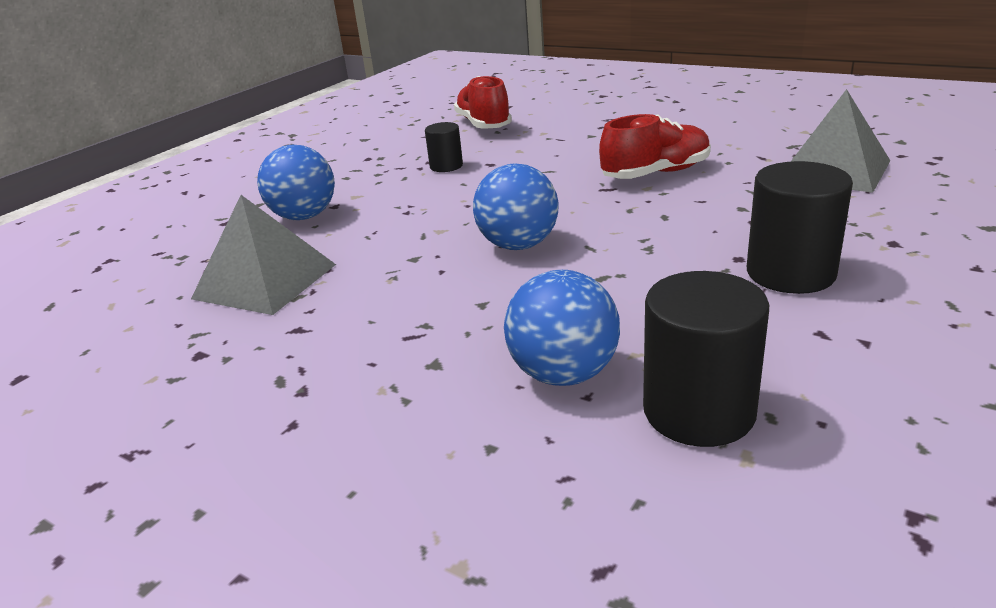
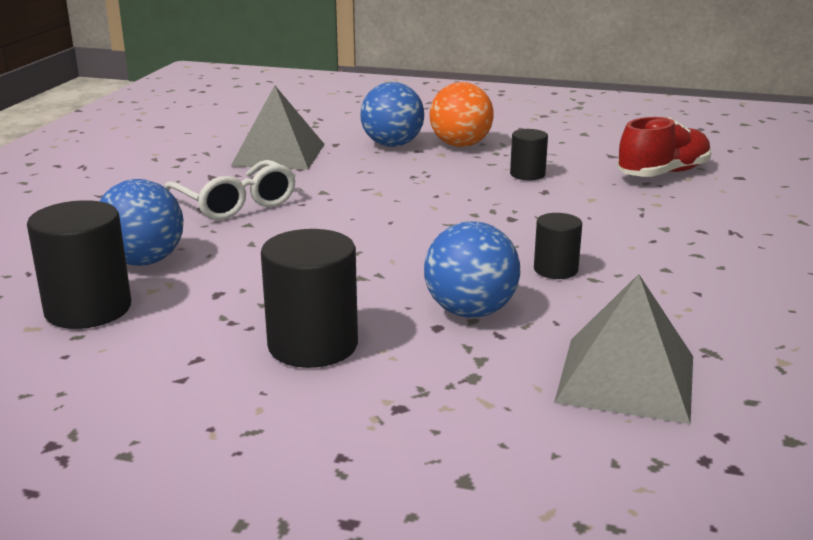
camera: 70 degrees right, 5 degrees down
blue ball [473,164,559,250] -> blue ball moved to [424,221,520,318]
red shoe [599,114,711,179] -> black cylinder [534,213,582,279]
none -> white glasses [164,160,296,220]
none -> orange ball [430,82,494,147]

